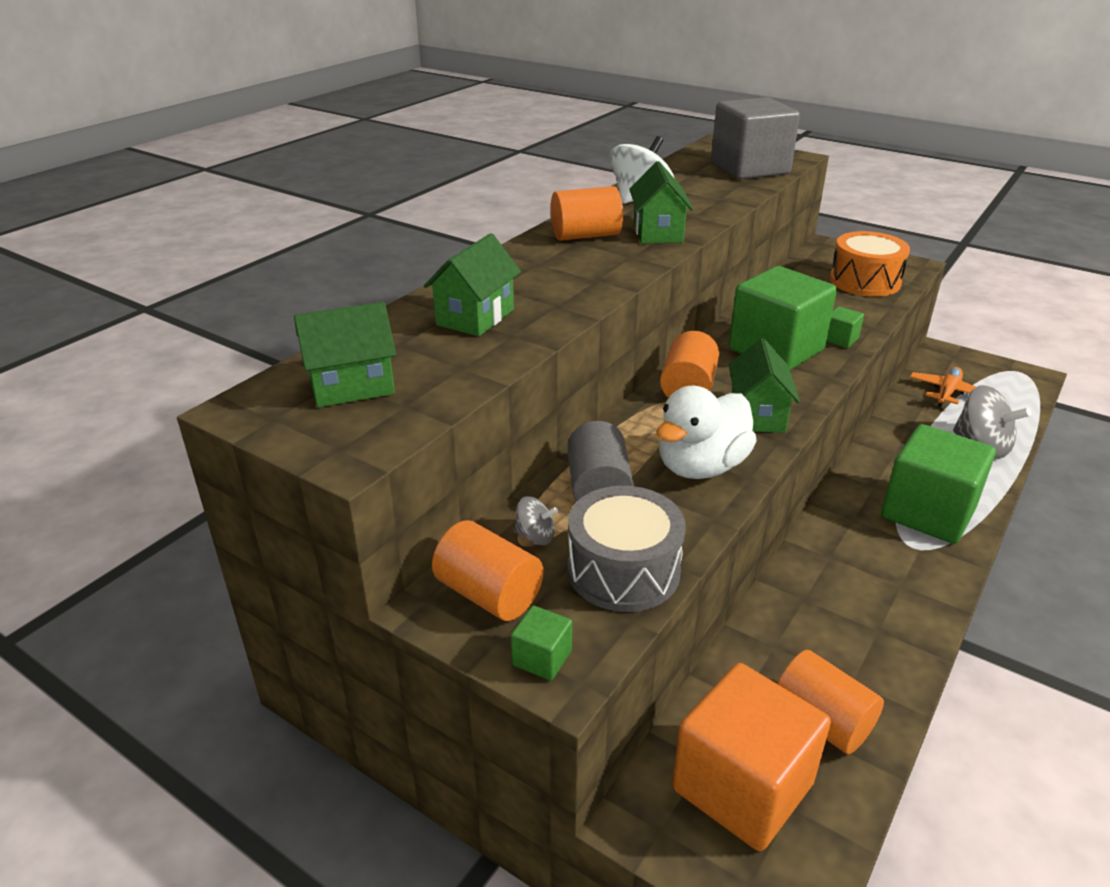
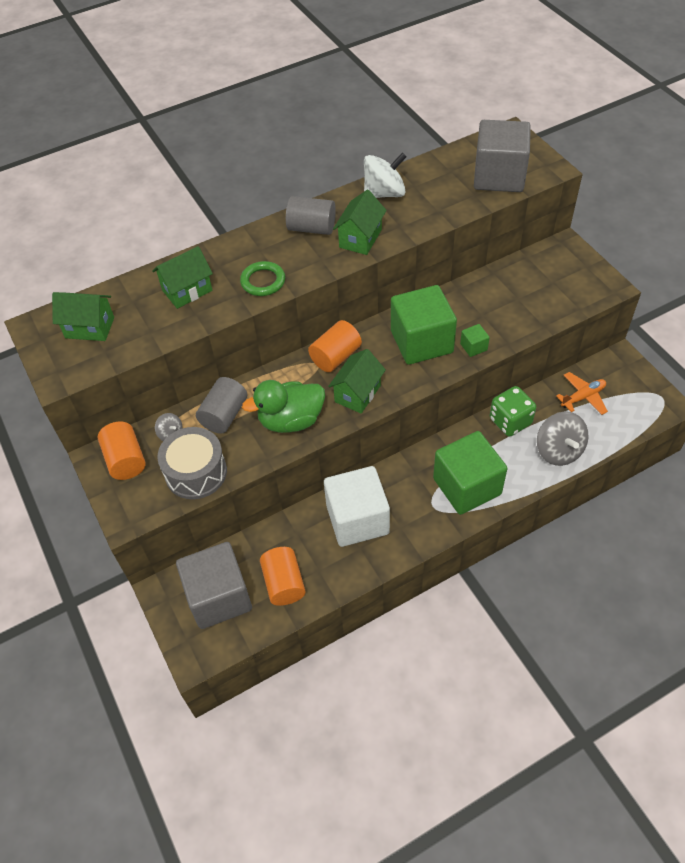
camera: 30 degrees right, 20 degrees up
green cube [511,605,572,680] -> none
orange cylinder [551,186,623,241] -> grey cylinder [286,196,336,235]
white duck [657,386,757,479] -> green duck [242,380,325,433]
orange cube [672,663,831,851] -> grey cube [176,542,252,629]
orange drum [830,231,910,297] -> none
none -> green ring [240,261,285,296]
none -> white cube [324,466,390,547]
none -> green dice [490,386,536,437]

